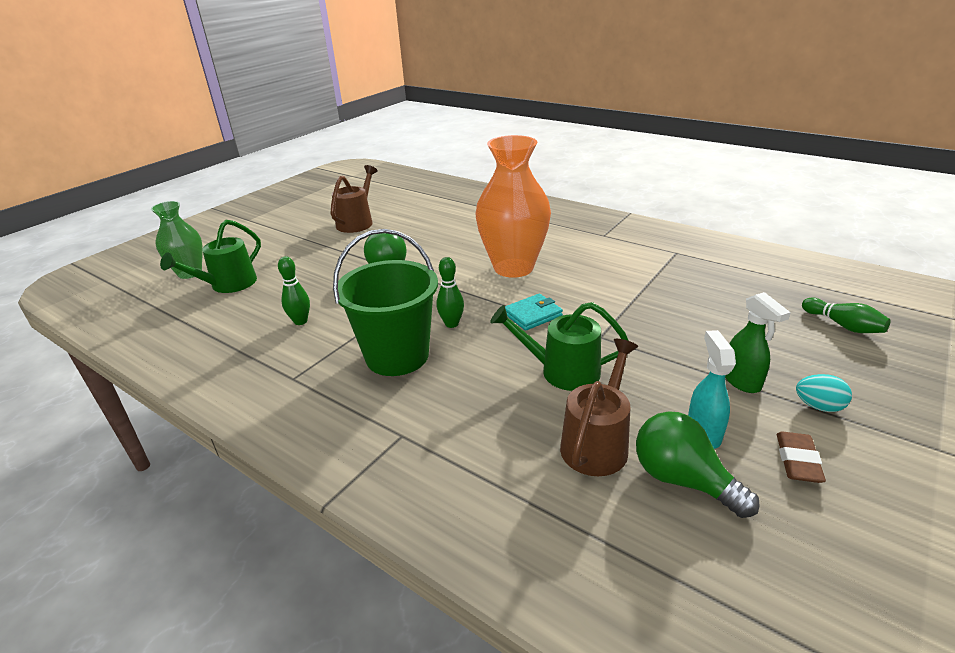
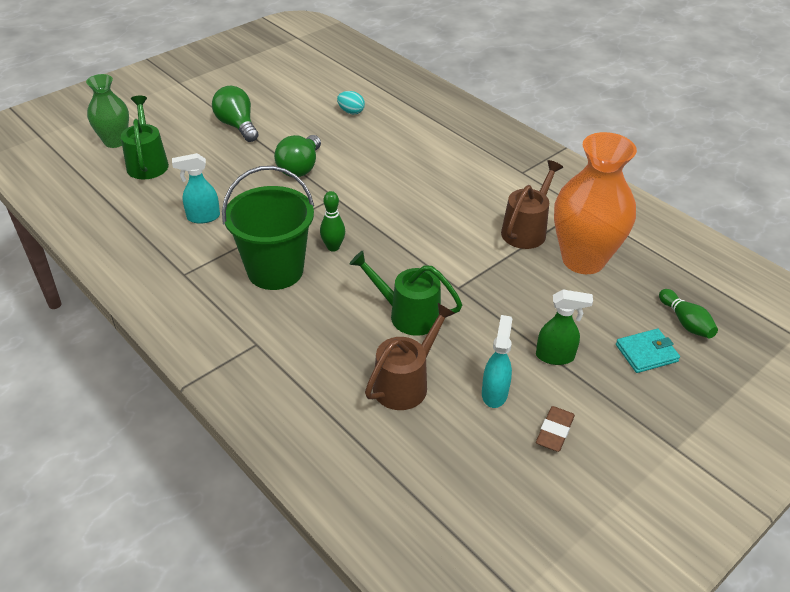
camera: 10 degrees right, 10 degrees up
green watering can [160,220,261,293] -> green watering can turned 120 degrees clockwise [121,96,169,179]
green bowling pin [278,256,310,325] -> turquoise spray bottle [172,153,220,224]
brown watering can [331,165,378,233] -> brown watering can moved to [501,160,563,249]
orange vase [475,135,551,278] -> orange vase moved to [554,132,637,274]
turquoise wallet [505,294,563,331] -> turquoise wallet moved to [616,329,680,373]
green light bulb [636,411,760,518] -> green light bulb moved to [212,86,259,142]
green spray bottle [725,292,791,393] -> green spray bottle turned 75 degrees counterclockwise [536,289,593,365]
turquoise egg [796,374,852,412] -> turquoise egg moved to [337,91,365,115]

